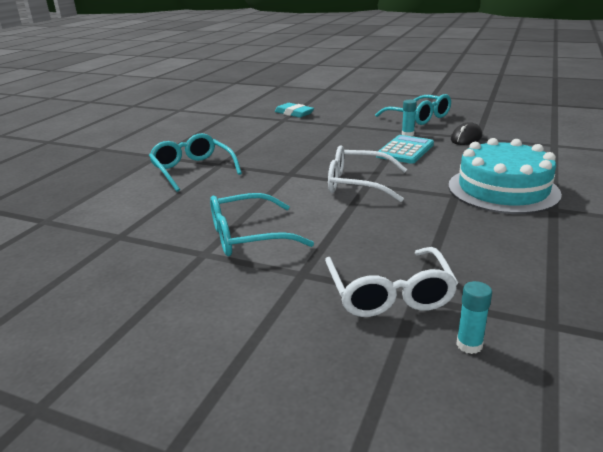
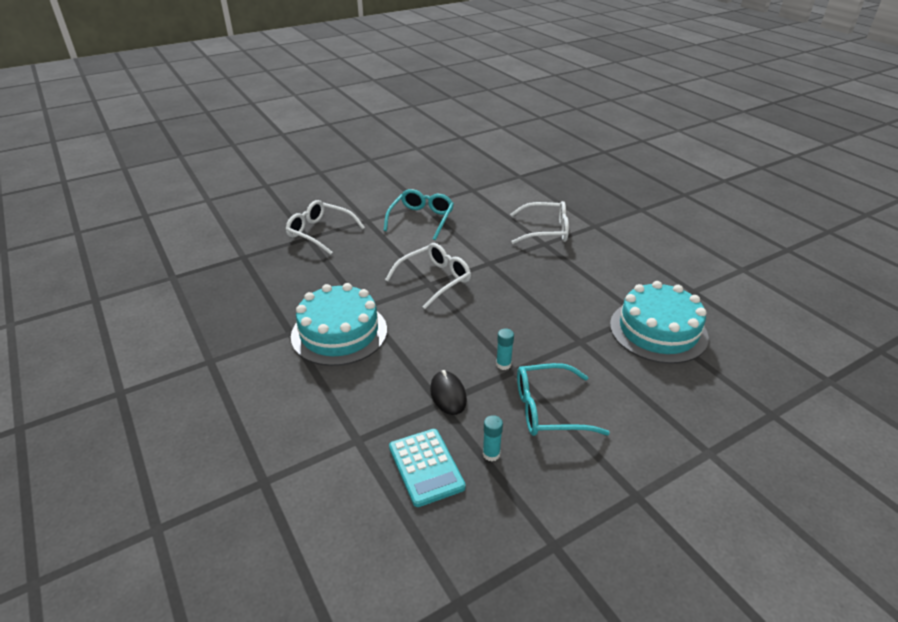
camera: 125 degrees right, 10 degrees up
turquoise glasses [149,133,242,192] -> white glasses [510,201,569,244]
turquoise eraser [275,103,314,118] -> turquoise cake [610,281,709,364]
turquoise calculator [376,135,434,164] -> turquoise calculator moved to [389,429,466,507]
turquoise glue stick [456,281,492,354] -> turquoise glue stick moved to [483,415,503,461]

